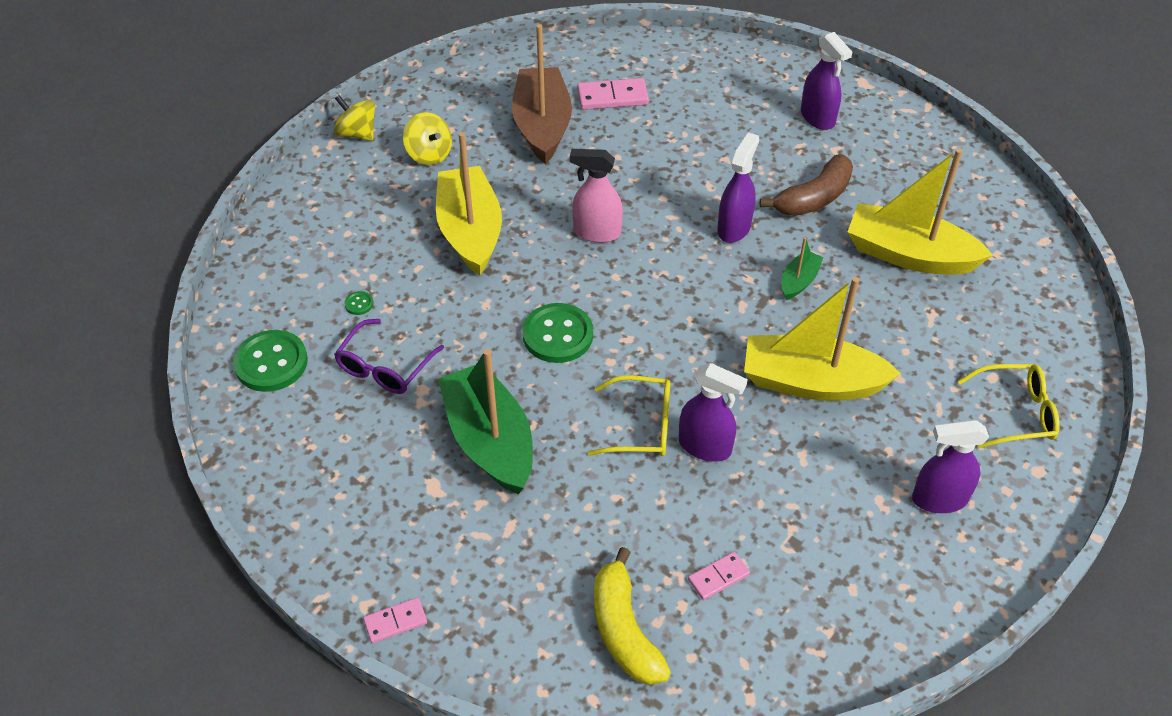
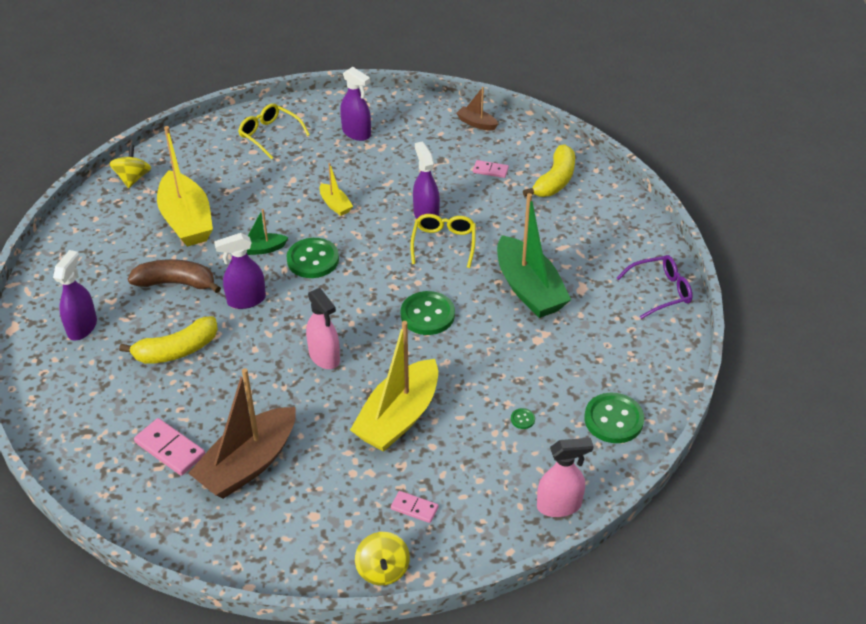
camera: 135 degrees left, 5 degrees down
purple glasses [334,319,444,394] -> purple glasses moved to [617,255,693,319]
pink domino [363,597,427,643] -> pink domino moved to [391,491,438,523]
yellow spinning top [403,112,452,165] -> yellow spinning top moved to [109,145,151,188]
green boat [438,349,533,494] -> green boat turned 45 degrees counterclockwise [497,193,571,318]
yellow glasses [587,375,670,456] -> yellow glasses turned 45 degrees clockwise [410,214,476,268]
yellow boat [744,277,901,401] -> yellow boat [320,163,353,216], size x0.47
none -> yellow banana [119,316,218,364]
none -> green button [286,238,339,278]
none -> brown boat [456,87,498,131]
none -> pink spray bottle [537,438,593,517]

